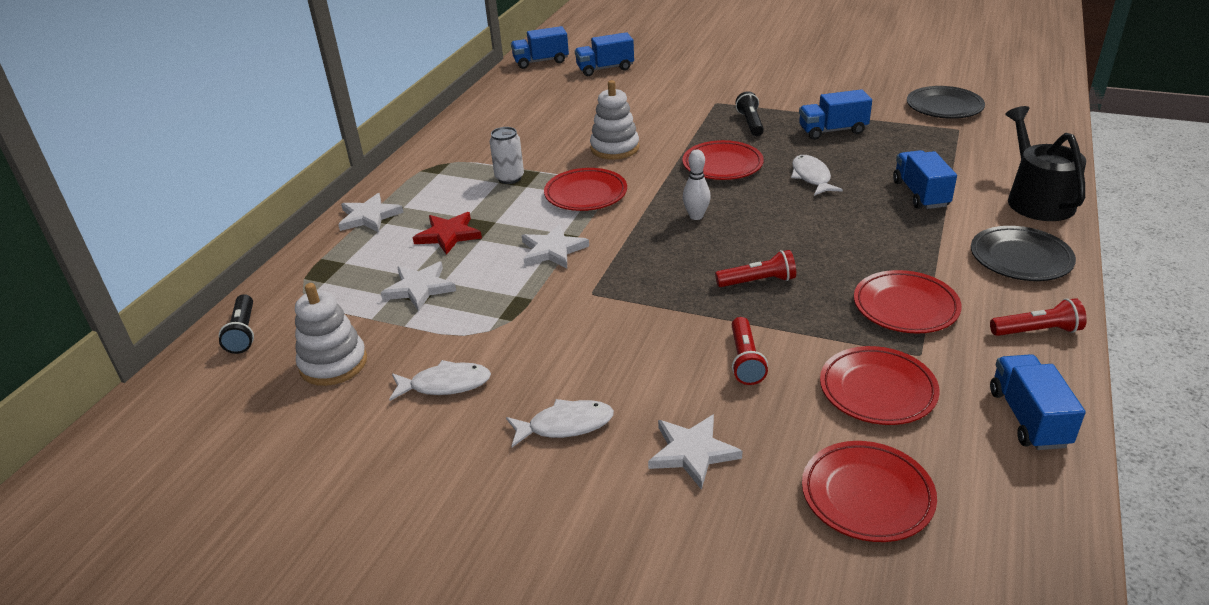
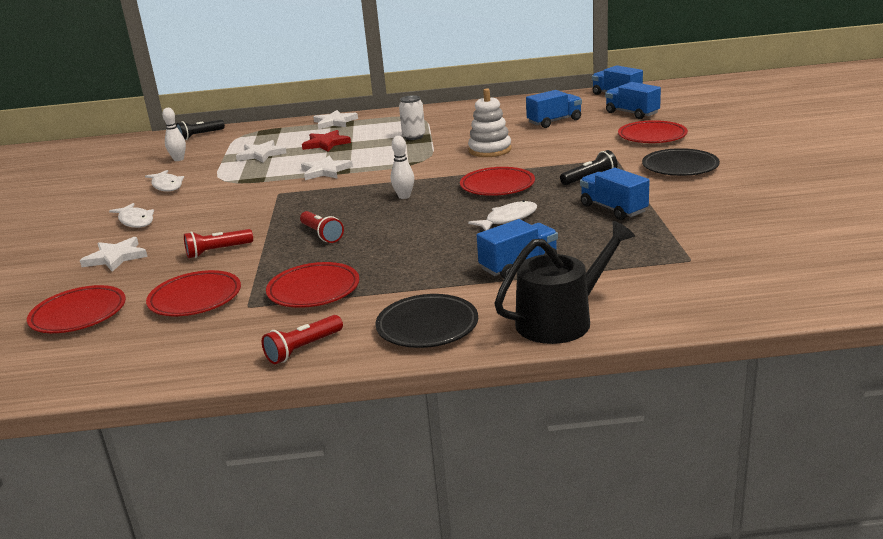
camera: 65 degrees right, 10 degrees down
white stacking toy [295,283,367,386] -> white bowling pin [162,108,186,161]
red plate [544,168,627,211] -> red plate moved to [618,120,688,143]
black plate [907,86,985,119] -> black plate moved to [642,148,720,176]
red flashlight [990,298,1087,336] -> red flashlight turned 75 degrees clockwise [262,315,343,364]
blue truck [990,354,1086,450] -> blue truck moved to [526,90,582,128]

